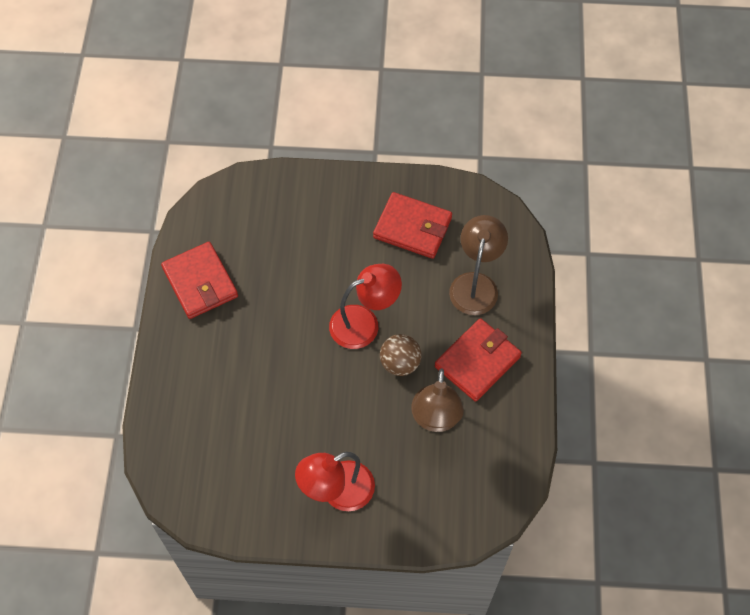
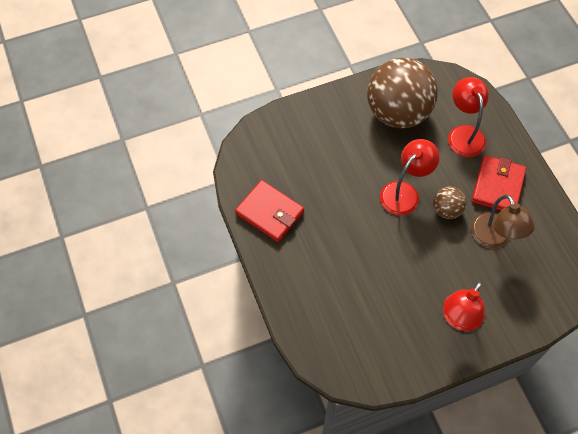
camera: 25 degrees left, 0 degrees up
red wallet [373,192,452,259] -> brown ball [367,57,438,128]
brown lamp [449,215,508,315] -> red lamp [448,77,489,157]

